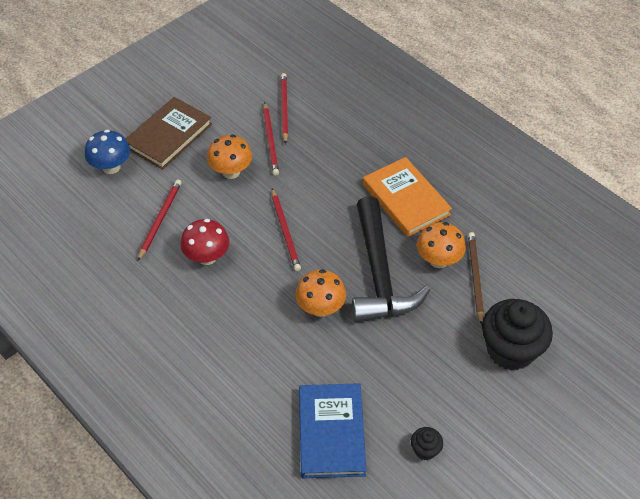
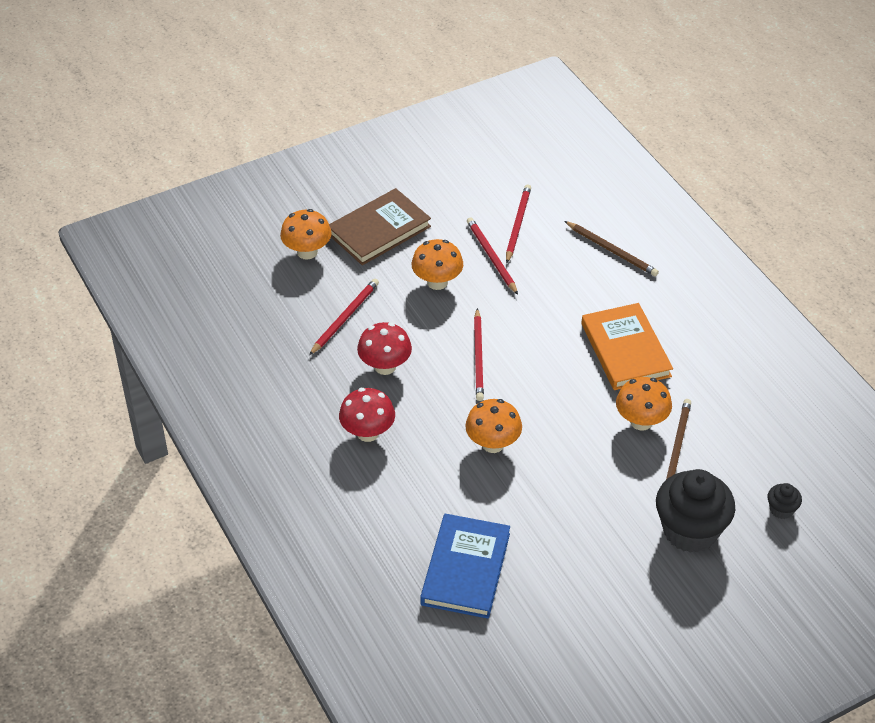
camera: 15 degrees right, 5 degrees down
blue mushroom [85,129,130,174] -> orange mushroom [280,209,331,260]
red pencil [263,102,279,176] -> red pencil turned 150 degrees clockwise [467,217,518,295]
black hammer [352,196,430,322] -> none
black cupcake [411,427,443,460] -> black cupcake moved to [768,483,802,519]
none -> red mushroom [339,388,395,442]
none -> brown pencil [564,221,659,276]

